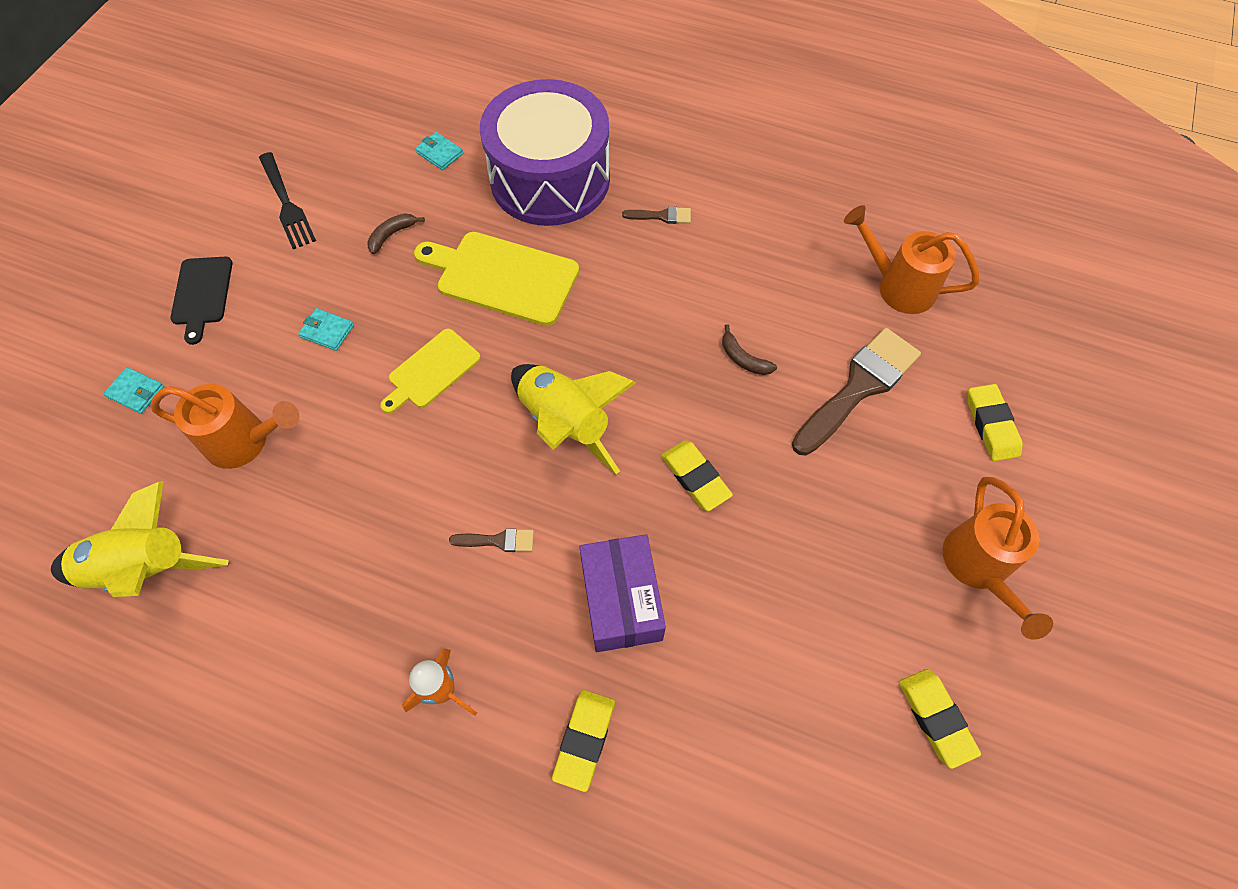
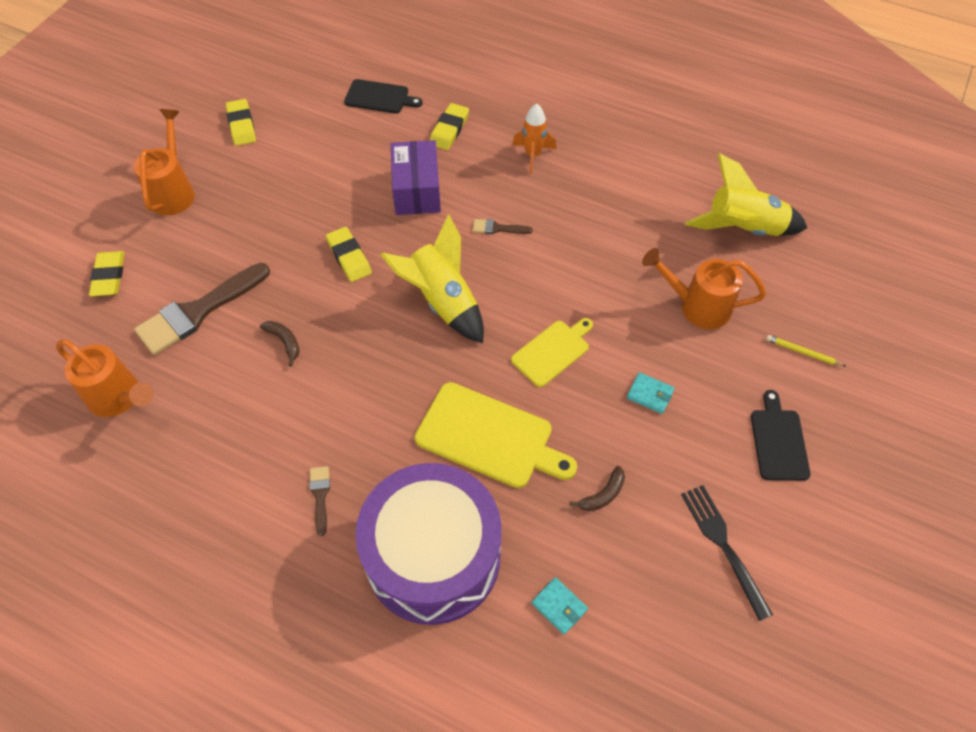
camera: 175 degrees left, 5 degrees down
turquoise wallet [103,367,164,414] -> yellow pencil [766,335,846,366]
brown brush [622,206,691,224] -> brown brush turned 75 degrees clockwise [309,466,330,536]
none -> black cutting board [344,79,423,114]

